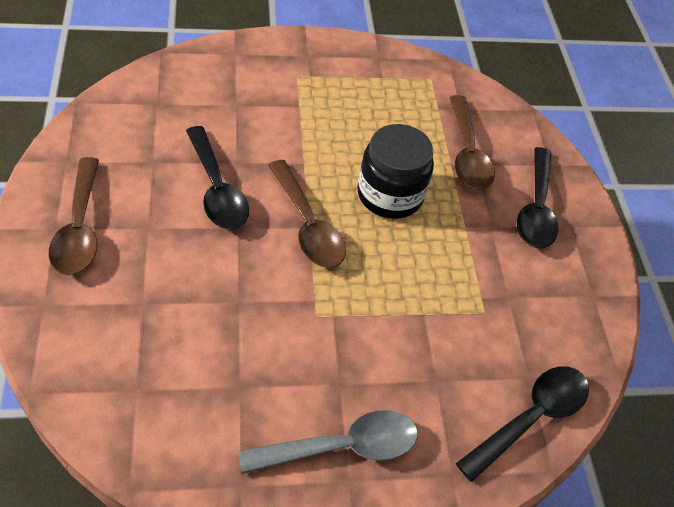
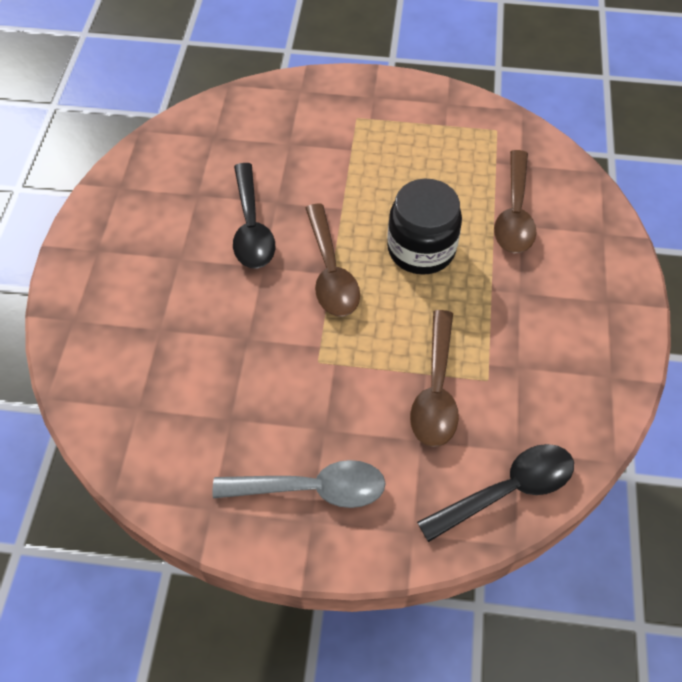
camera: 20 degrees right, 5 degrees up
brown spoon [48,157,99,275] -> brown spoon moved to [410,310,459,447]
black spoon [517,147,558,248] -> none

